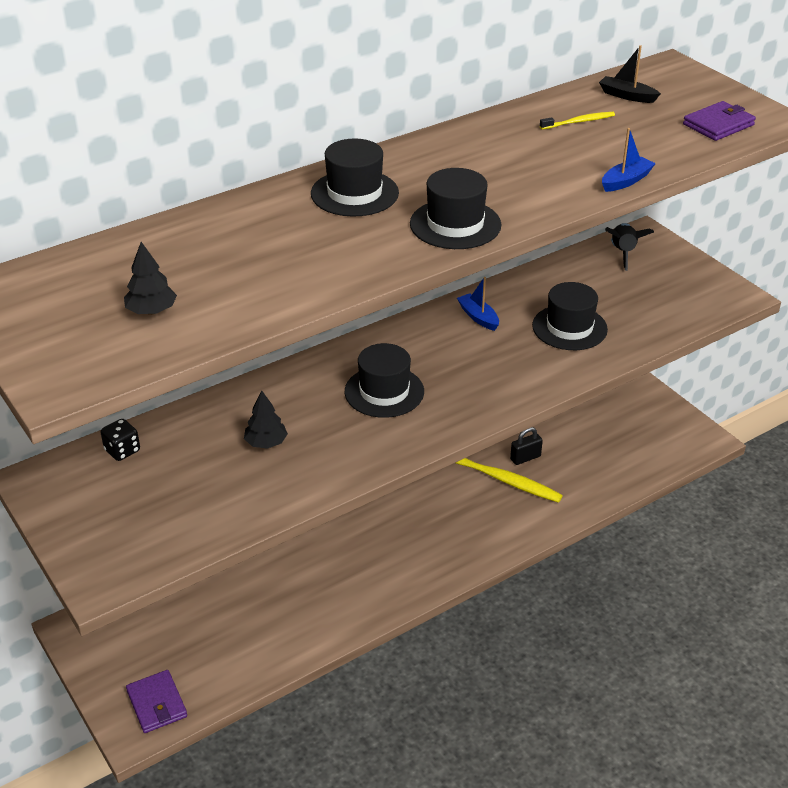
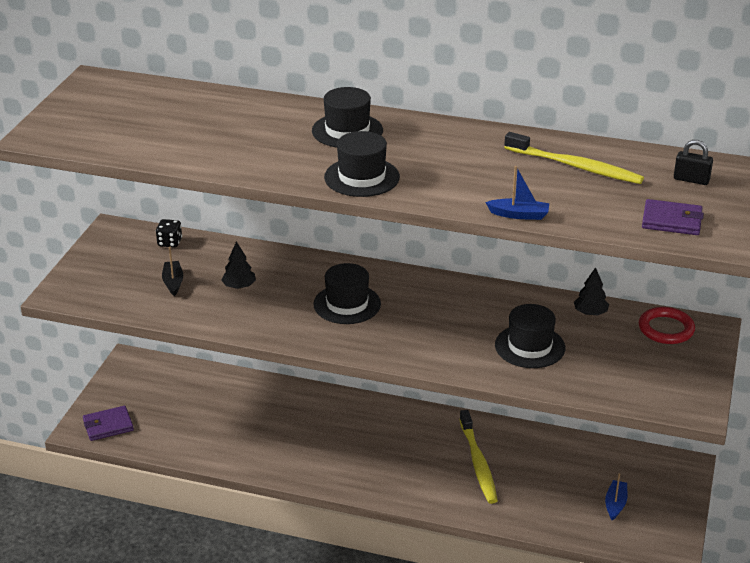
camera: 50 degrees right, 5 degrees down
black tree [124,242,177,315] -> black tree moved to [574,267,609,316]
purple wallet [126,670,187,733] -> purple wallet turned 45 degrees clockwise [83,406,134,441]
blue boat [457,277,499,331] -> blue boat moved to [605,473,627,520]
black padlock [510,427,543,465] -> black padlock moved to [674,140,713,185]
yellow toothbrush [540,112,615,130] -> yellow toothbrush [504,132,644,184], size x1.94
black boat [599,45,661,103] -> black boat moved to [162,247,183,296]
black rocket [605,223,654,271] -> red ring [639,307,695,344]

